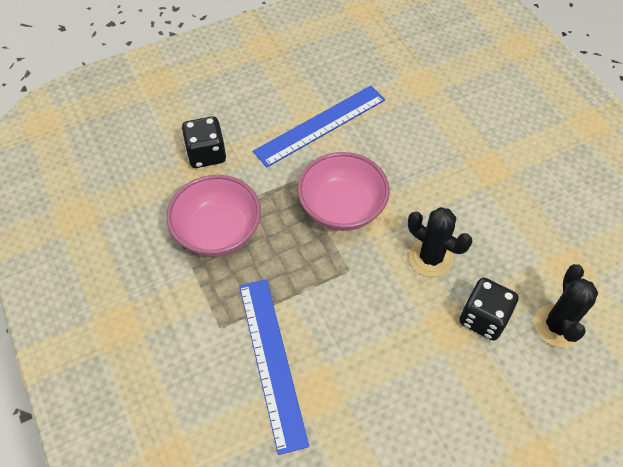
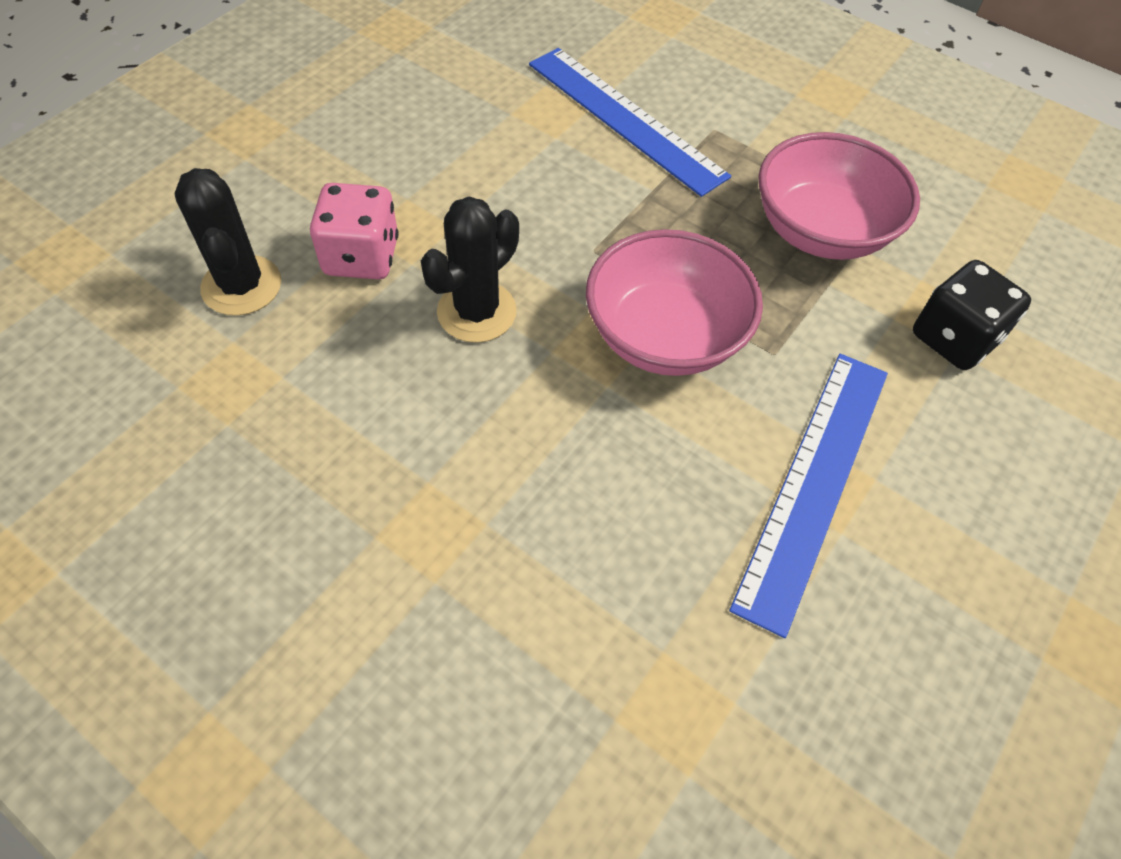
camera: 150 degrees right, 0 degrees up
black cactus [408,207,472,277] -> black cactus turned 60 degrees counterclockwise [421,197,519,343]
black dice [459,278,519,341] -> pink dice [310,183,399,279]

